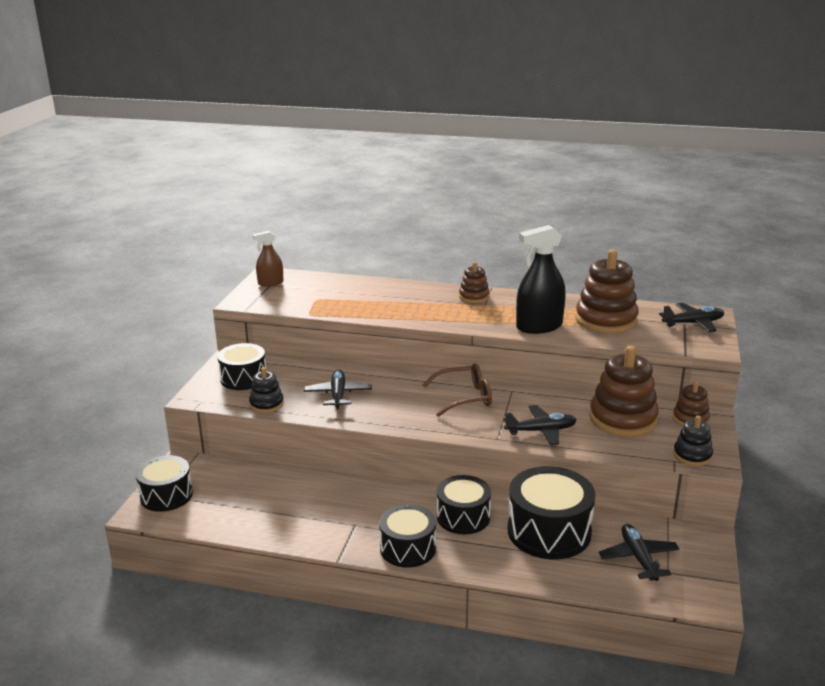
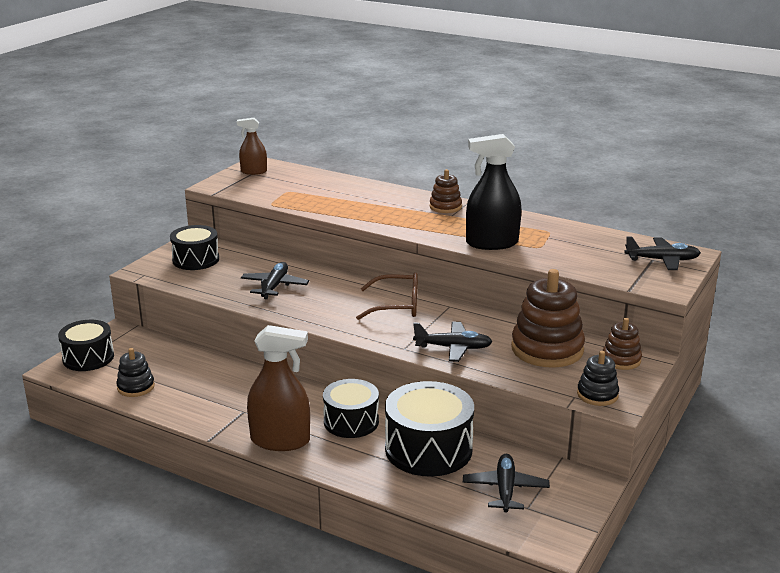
camera: 15 degrees right, 0 degrees up
black stacking toy [249,367,284,413] -> black stacking toy moved to [116,348,155,397]
black drum [379,504,436,568] -> brown spray bottle [247,325,310,451]
brown stacking toy [575,250,639,333] -> none

